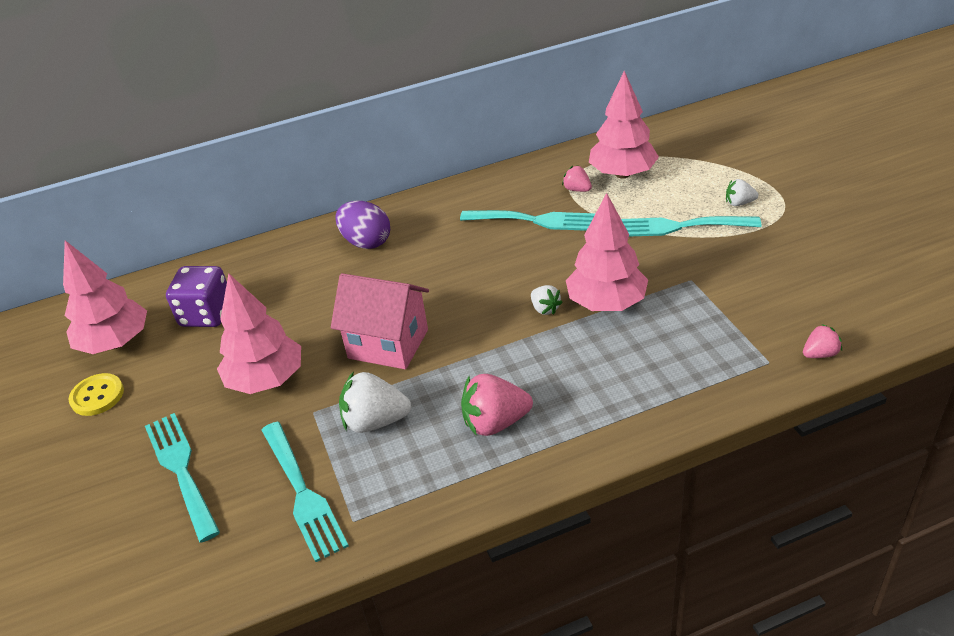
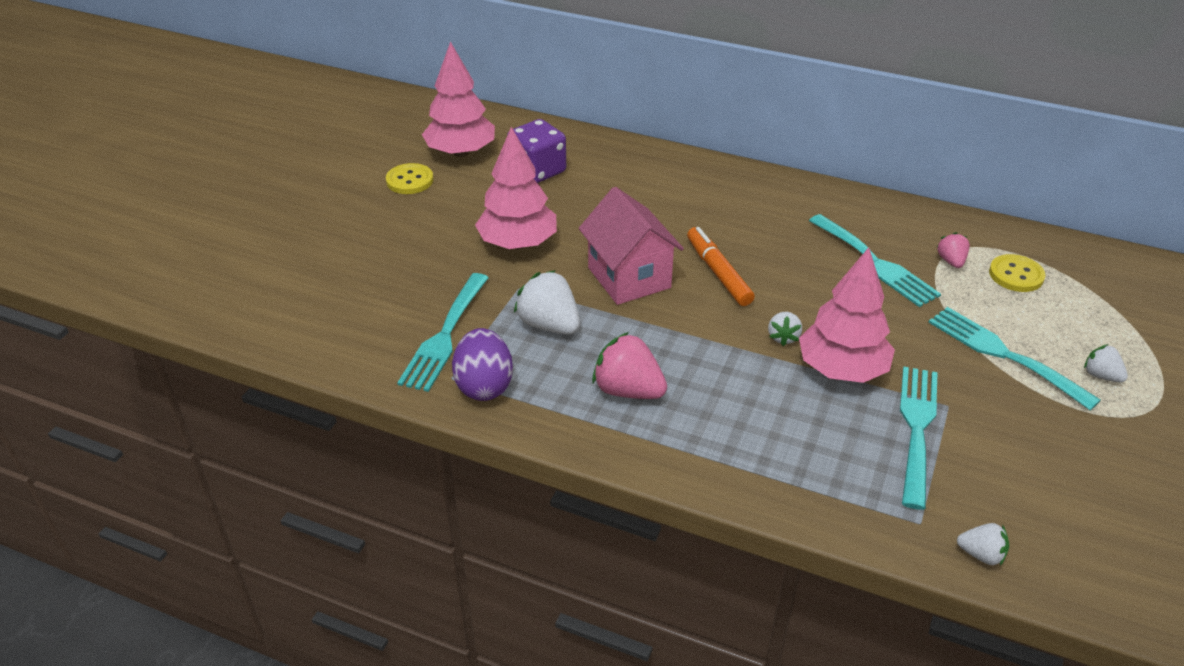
camera: 40 degrees right, 0 degrees up
turquoise fork [145,413,220,543] -> turquoise fork moved to [900,367,938,510]
purple egg [335,201,390,249] -> purple egg moved to [452,328,513,401]
pink tree [589,71,659,178] -> yellow button [989,254,1046,292]
pink strawberry [803,324,842,358] -> white strawberry [957,523,1009,566]
none -> orange marker [687,227,755,306]

